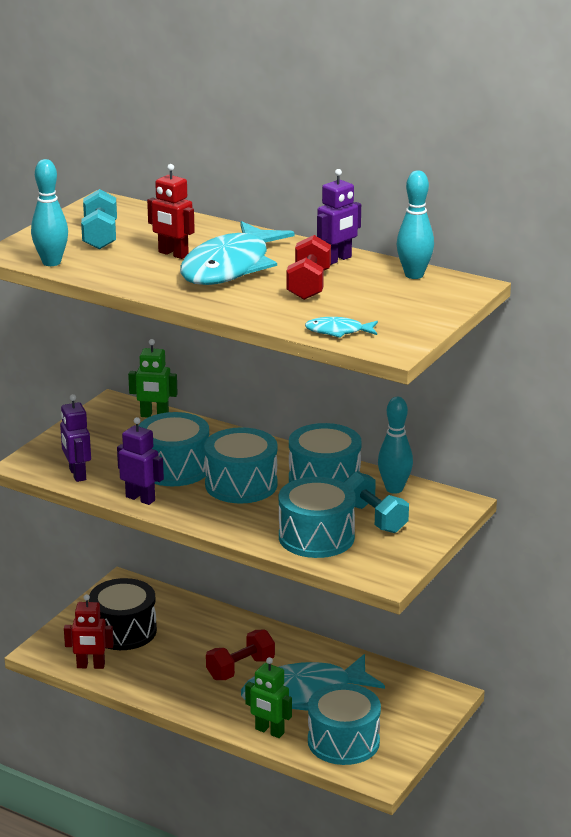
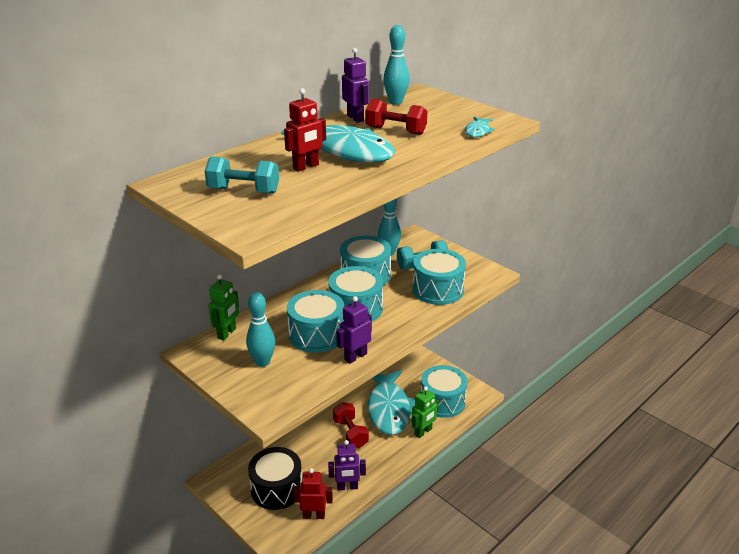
camera: 75 degrees left, 5 degrees up
turquoise bowling pin [31,159,68,266] -> turquoise bowling pin moved to [246,292,275,367]
purple robot [60,394,91,482] -> purple robot moved to [328,440,366,491]
red robot [64,594,114,669] -> red robot turned 105 degrees counterclockwise [293,468,333,519]

